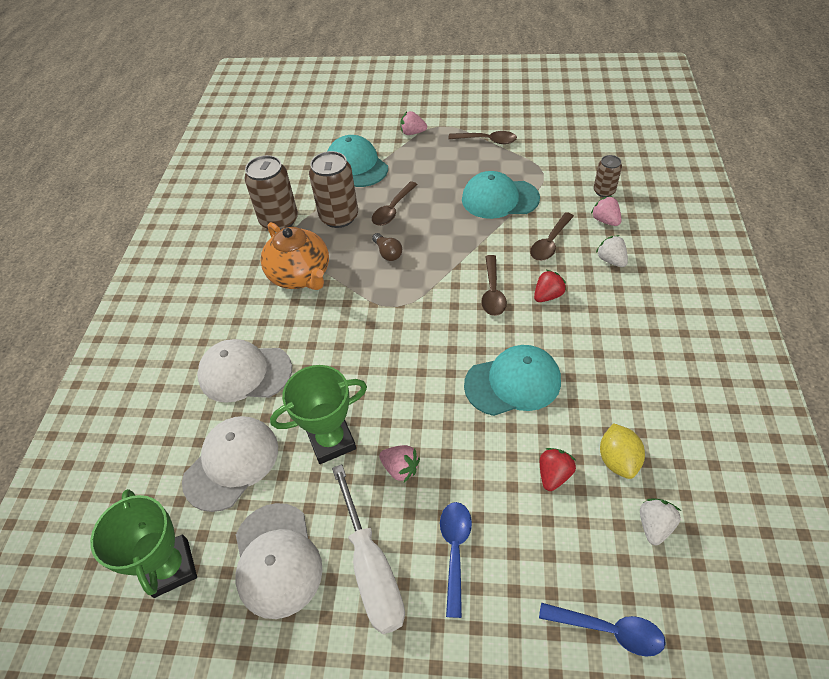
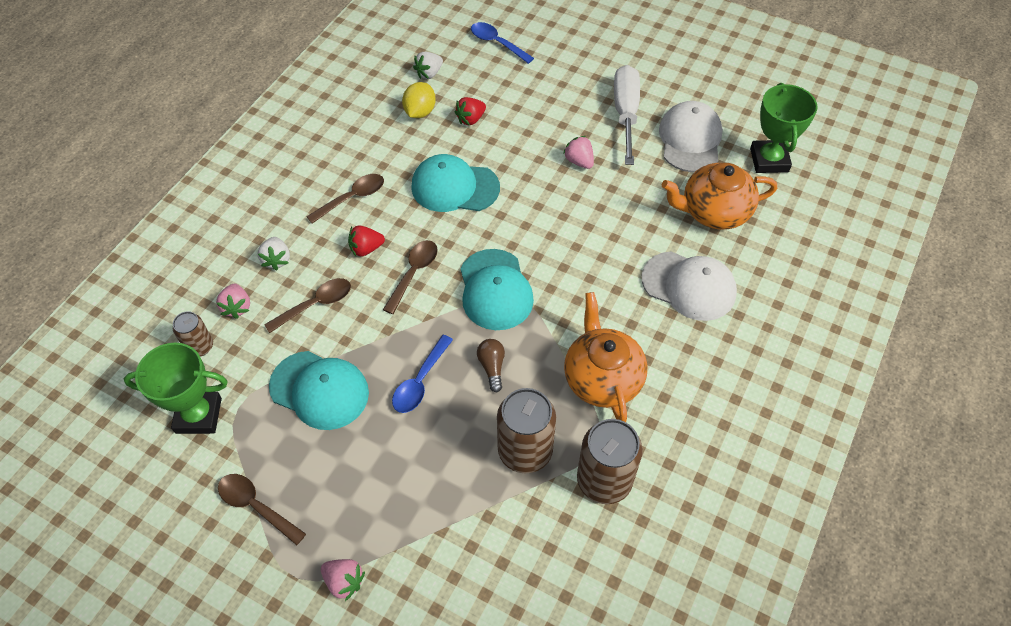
camera: 160 degrees left, 5 degrees up
white cap [182,416,278,512] -> orange teapot [662,163,777,230]
green trophy [270,365,367,464] -> green trophy moved to [124,343,228,434]
turquoise cap [328,135,388,187] -> turquoise cap moved to [460,249,534,330]
brown spoon [372,181,418,226] -> brown spoon moved to [306,174,384,224]
blue spoon [440,502,472,618] -> blue spoon moved to [392,335,453,413]

